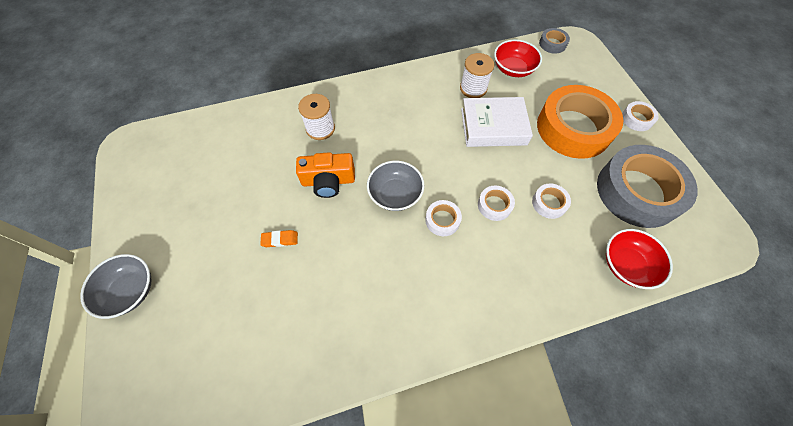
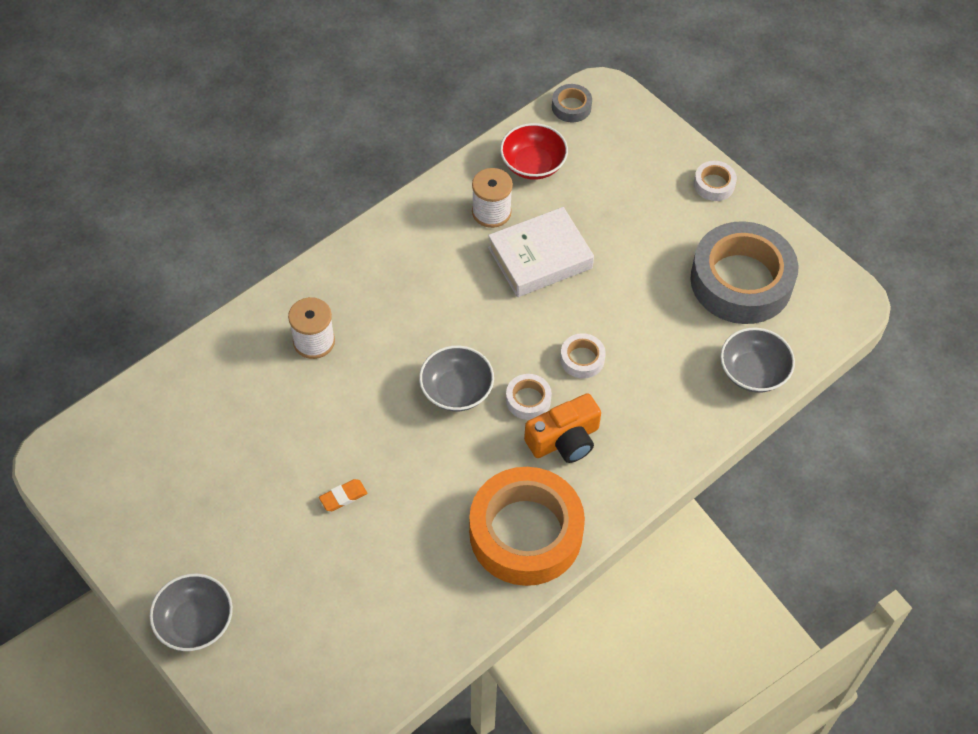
camera: 25 degrees left, 5 degrees down
orange camera [296,152,355,198] -> orange camera moved to [524,393,601,463]
white tape [532,183,571,219] -> none
orange tape [537,85,623,159] -> orange tape moved to [469,467,585,586]
red bowl [606,229,673,289] -> grey bowl [720,328,795,393]

